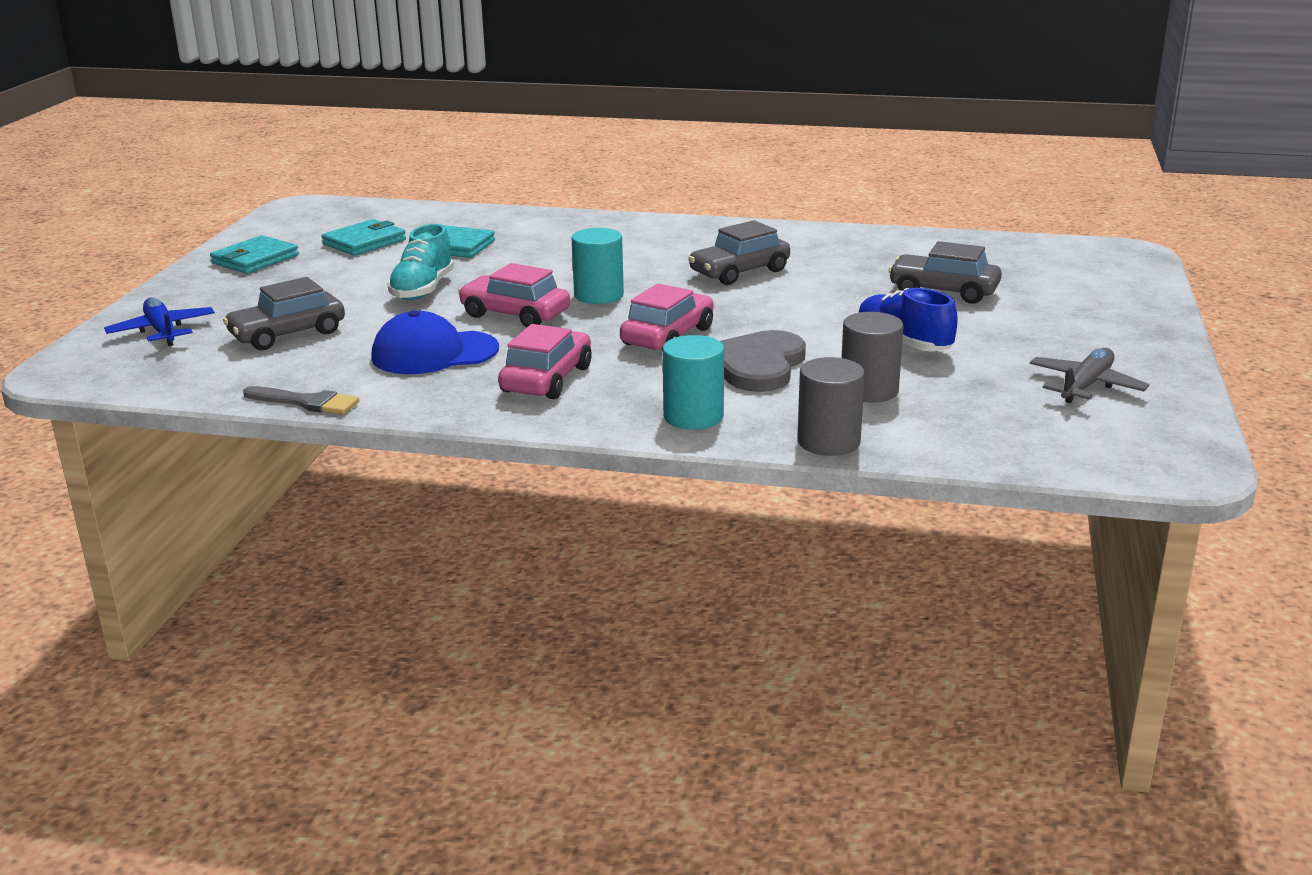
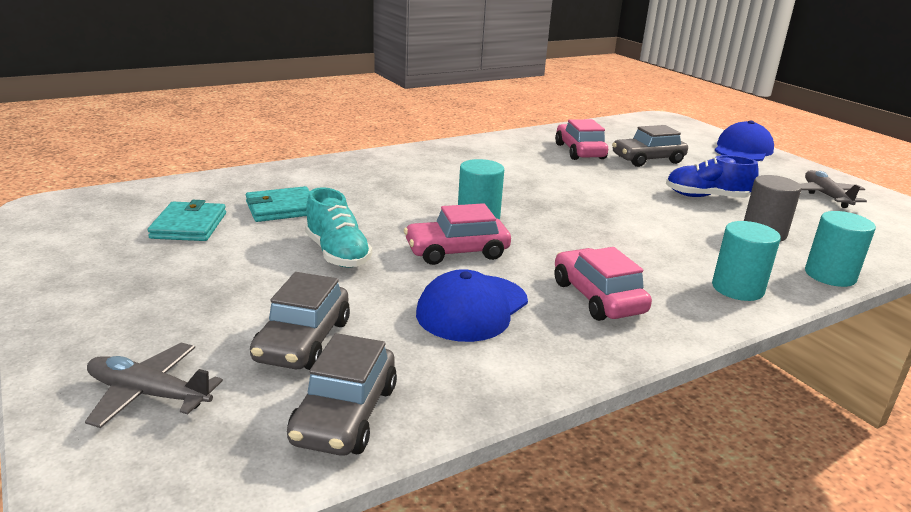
camera: 45 degrees left, 0 degrees up
blue plane [104,298,215,346] -> grey plane [85,342,223,428]
turquoise wallet [210,235,299,274] -> none
grey brush [243,386,359,414] -> none
pink car [620,284,714,351] -> pink car moved to [555,119,608,160]
grey car [688,220,790,285] -> grey car moved to [287,333,397,456]
grey heart [720,330,806,392] -> none
grey cylinder [797,357,865,456] -> turquoise cylinder [805,211,876,287]
none -> blue cap [715,120,774,161]

